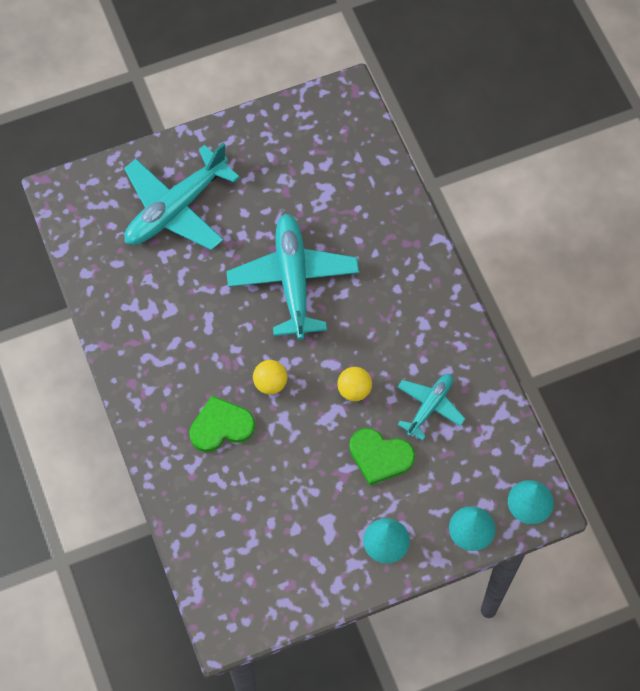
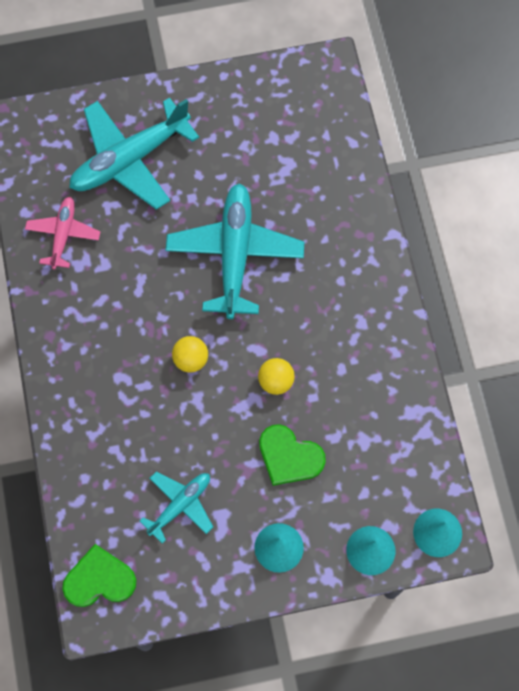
camera: 10 degrees right, 5 degrees up
green heart [189,396,255,452] -> green heart moved to [62,544,136,607]
turquoise plane [398,374,465,440] -> turquoise plane moved to [140,471,213,544]
none -> pink plane [25,197,100,269]

